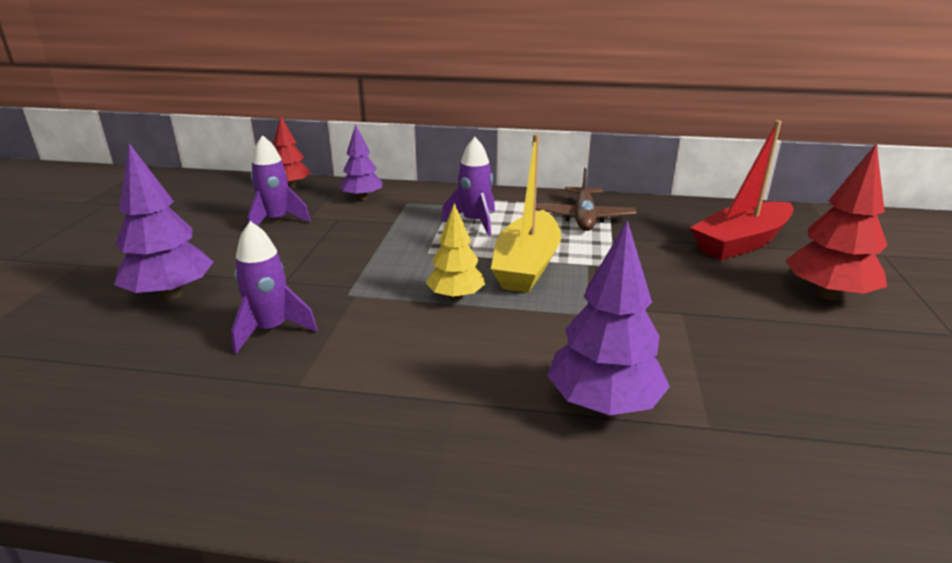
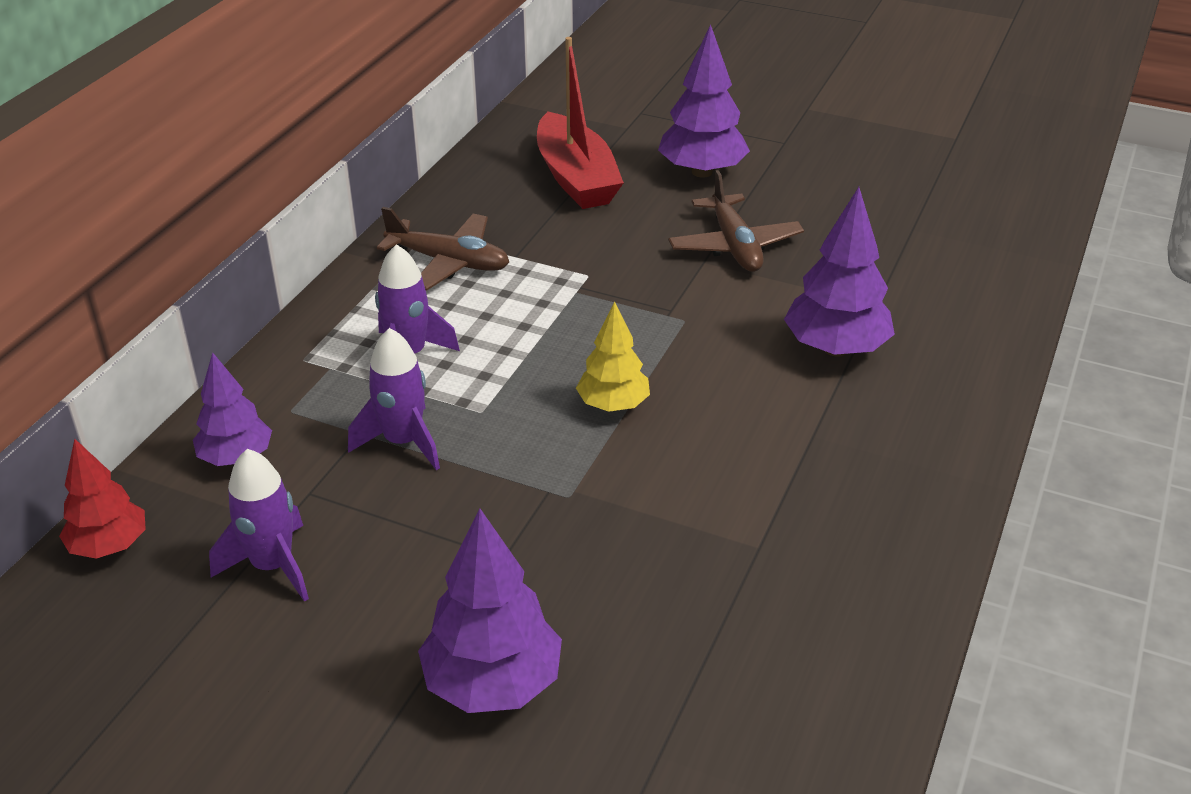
camera: 75 degrees left, 10 degrees up
purple rocket [231,221,318,354] -> purple rocket moved to [348,328,440,470]
yellow boat [491,134,561,293] -> none
red tree [785,143,888,300] -> purple tree [658,24,750,178]
none -> brown plane [668,170,804,272]

